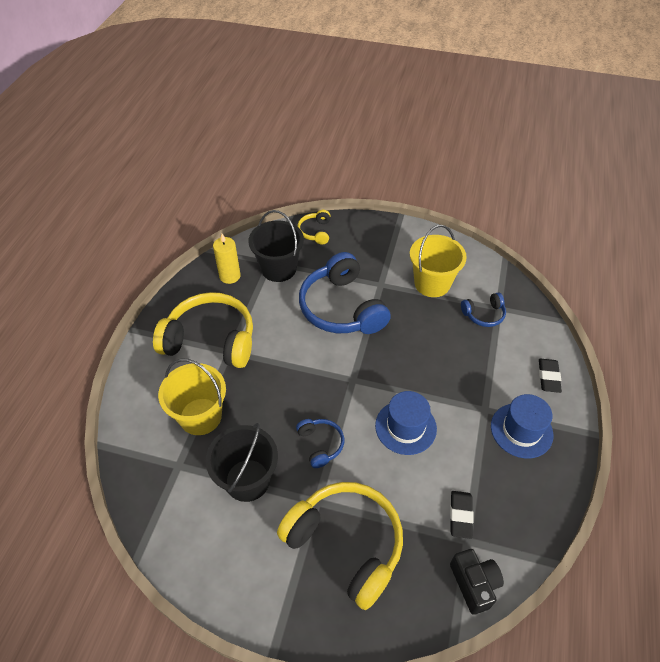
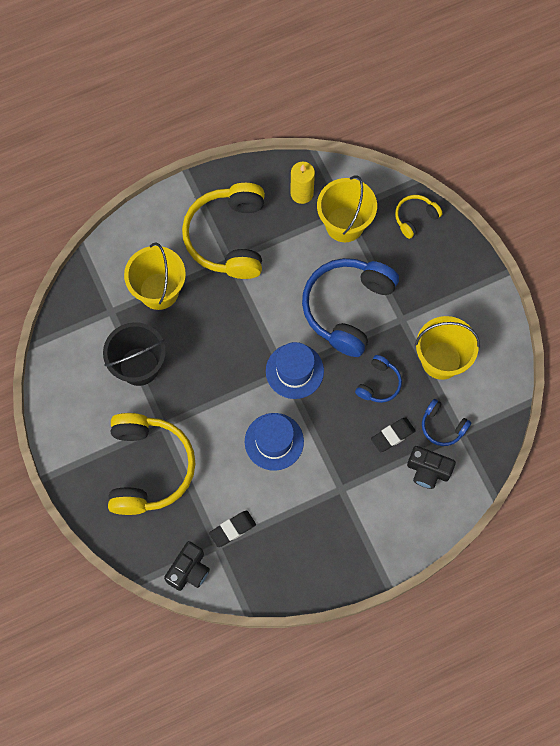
camera: 50 degrees right, 20 degrees up
yellow headphones [153,292,253,368] -> yellow headphones turned 150 degrees counterclockwise [182,183,265,279]
black bucket [248,210,304,282] -> yellow bucket [317,175,377,242]
blue headphones [296,419,344,468] -> blue headphones moved to [355,355,402,403]
blue hat [491,394,553,458] -> blue hat moved to [266,342,324,399]
black eraser [539,358,562,393] -> black eraser moved to [371,417,416,452]
none -> black camera [407,446,456,489]

